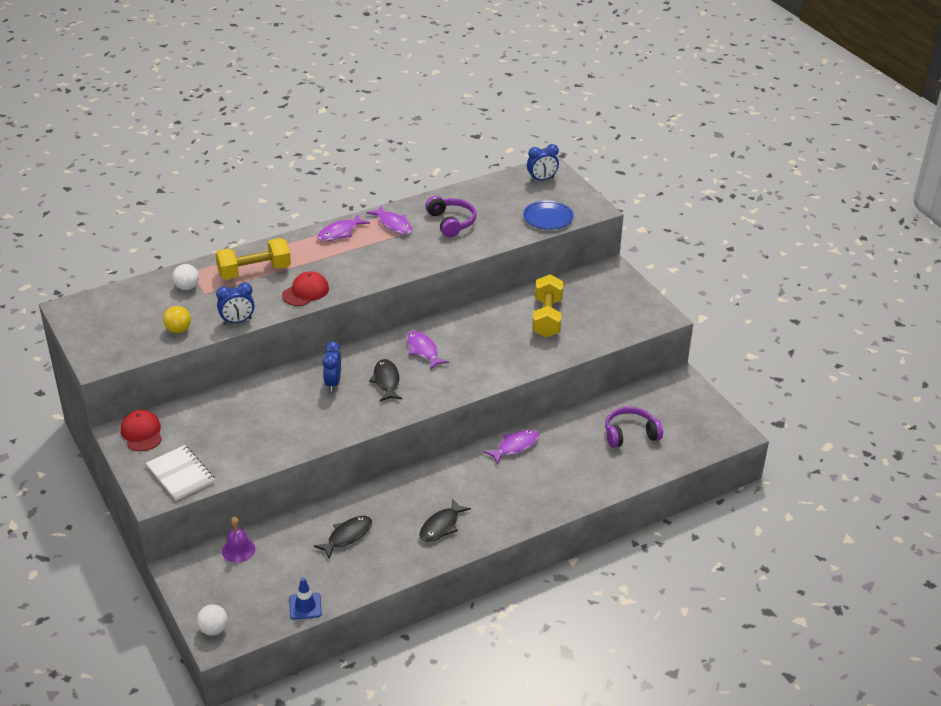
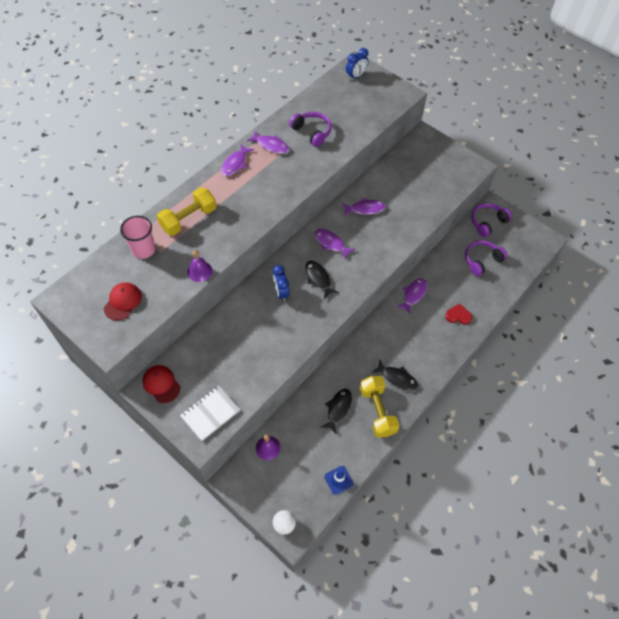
camera: 20 degrees left, 20 degrees up
white notebook [146,445,215,501] -> white notebook turned 75 degrees counterclockwise [180,385,240,441]
yellow ball [163,306,191,333] -> none
white ball [172,264,199,290] -> pink cup [120,216,155,259]
blue clock [216,283,255,324] -> purple bell [187,250,213,282]
red cap [282,271,329,306] -> red cap moved to [104,282,142,320]
black fish [419,498,471,542] -> black fish turned 75 degrees counterclockwise [372,360,418,391]
blue plate [523,200,574,230] -> none
yellow dumbbell [532,274,564,337] -> yellow dumbbell moved to [360,376,400,438]
none -> purple fish [342,198,386,216]
none -> red heart [445,303,472,324]
none -> purple headphones [471,203,512,237]

